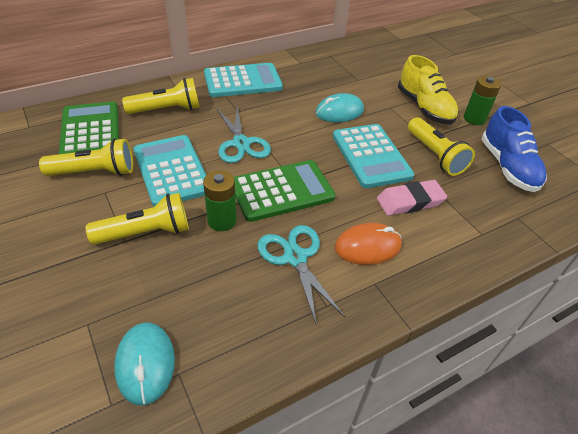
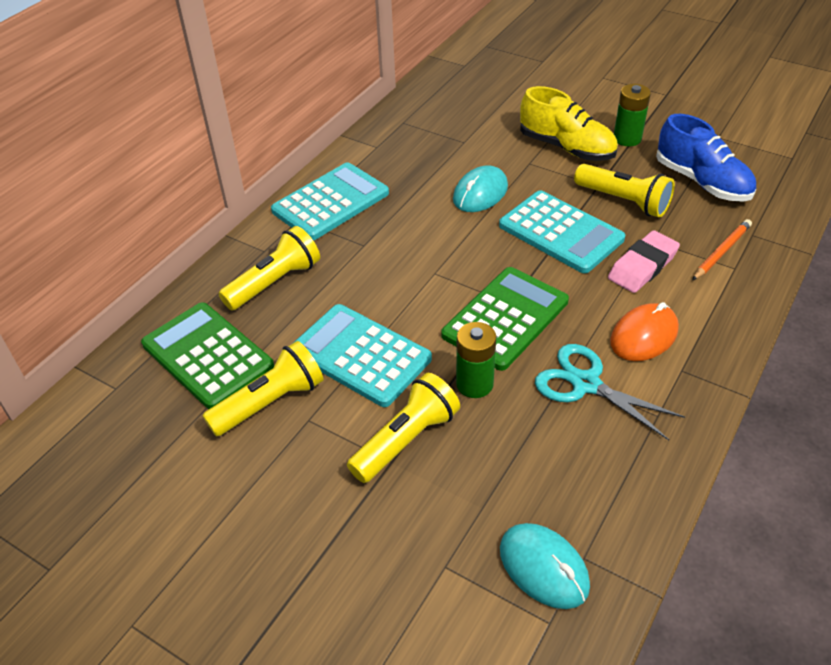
camera: 25 degrees left, 0 degrees up
turquoise scissors [217,106,271,163] -> none
none -> orange pencil [692,219,752,280]

